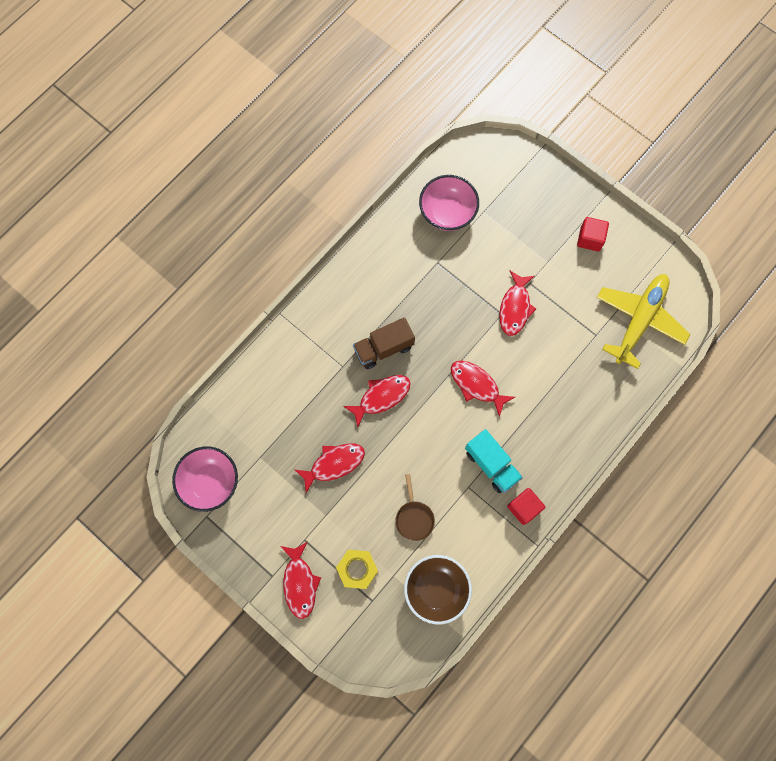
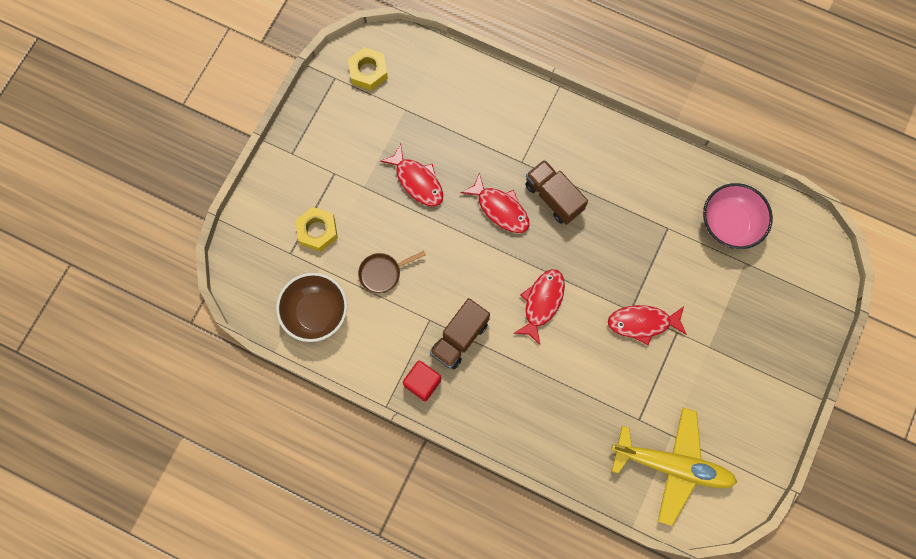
camera: 75 degrees right, 0 degrees up
pink bowl [172,446,238,512] -> yellow nut [348,47,388,91]
red fish [281,542,321,619] -> none
turquoise truck [465,429,523,493] -> brown truck [430,298,490,369]
red cube [577,217,609,251] -> none

